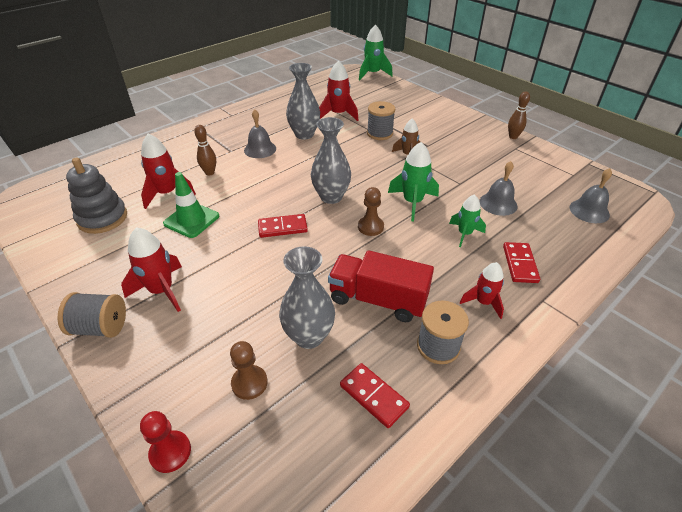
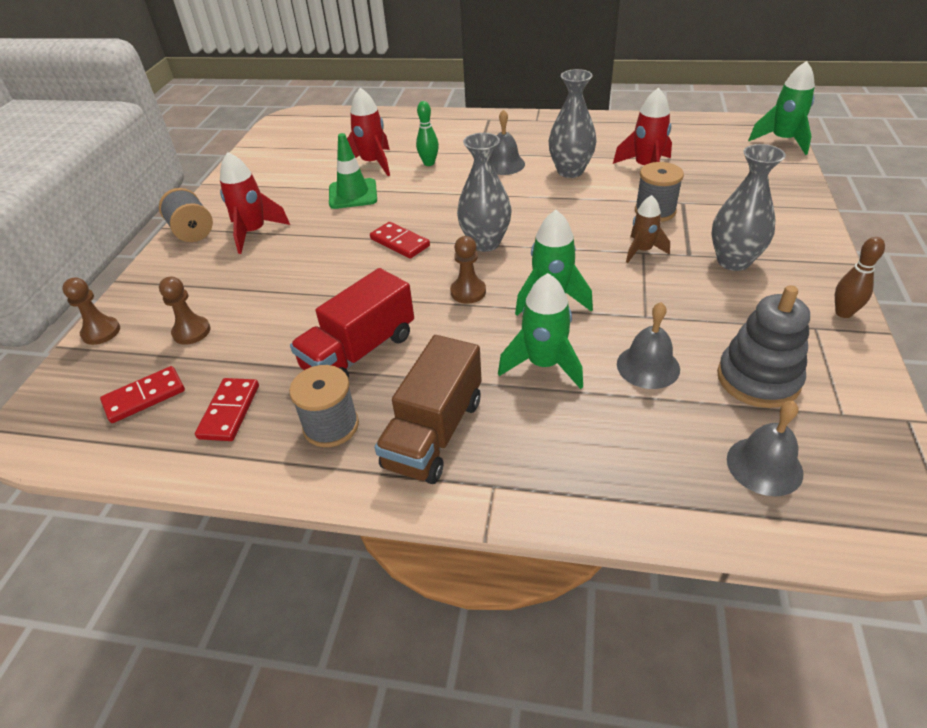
camera: 55 degrees right, 0 degrees up
grey stacking toy [66,157,127,234] -> grey stacking toy moved to [717,285,810,408]
red pawn [140,411,191,473] -> brown pawn [62,277,120,345]
brown bowling pin [194,125,216,175] -> green bowling pin [416,101,439,166]
grey vase [279,246,335,349] -> grey vase moved to [711,144,786,271]
red truck [328,250,434,322] -> red truck turned 120 degrees counterclockwise [290,268,414,379]
green rocket [449,194,486,247] -> green rocket [498,273,583,389], size x1.51
red rocket [460,262,504,319] -> brown truck [374,335,482,484]
red domino [503,242,540,283] -> red domino moved to [100,366,185,423]

